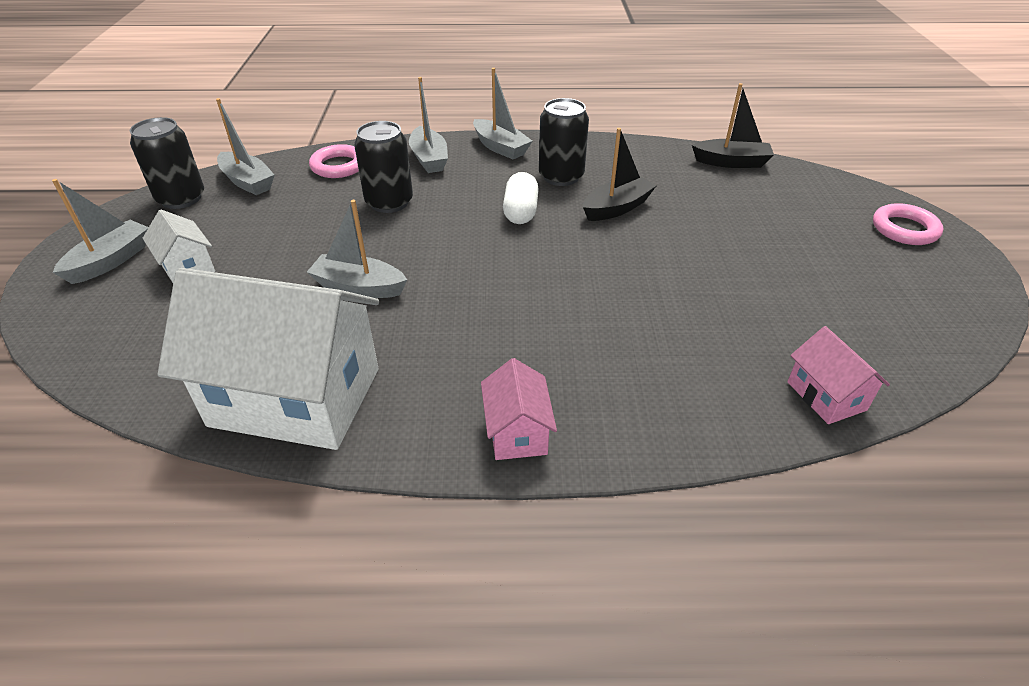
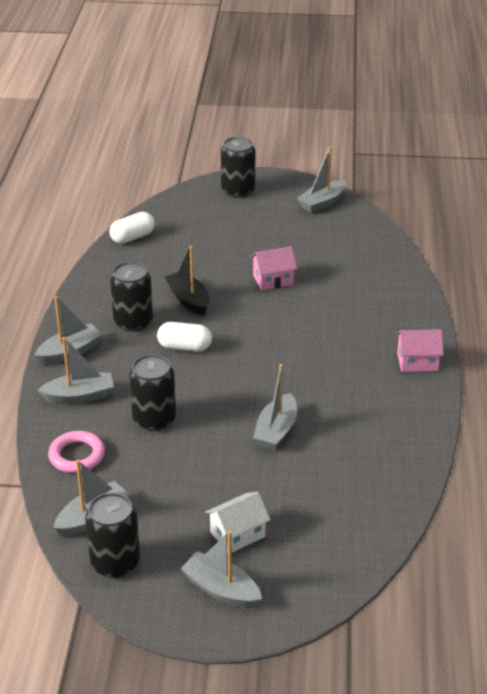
camera: 85 degrees left, 5 degrees down
white house [158,268,379,450] -> none
black boat [692,83,774,168] -> white capsule [109,212,155,244]
pink house [787,326,890,424] -> pink house moved to [251,246,297,290]
pink ring [873,203,943,245] -> black can [221,137,255,198]
none -> grey boat [297,146,346,213]

